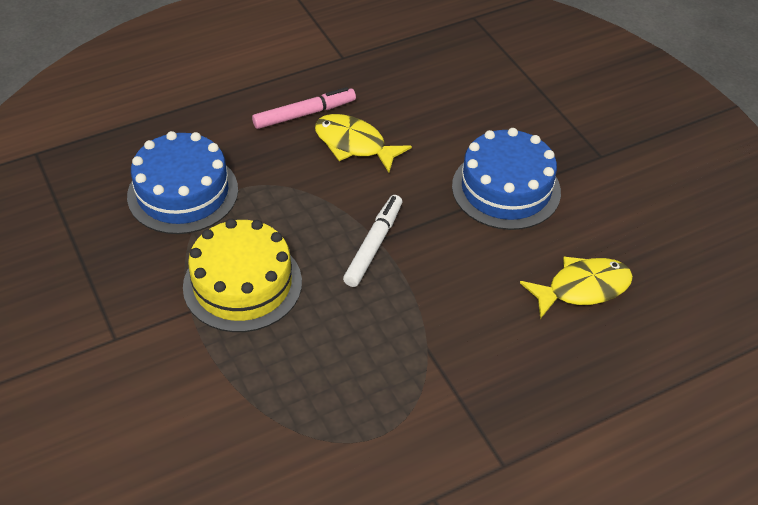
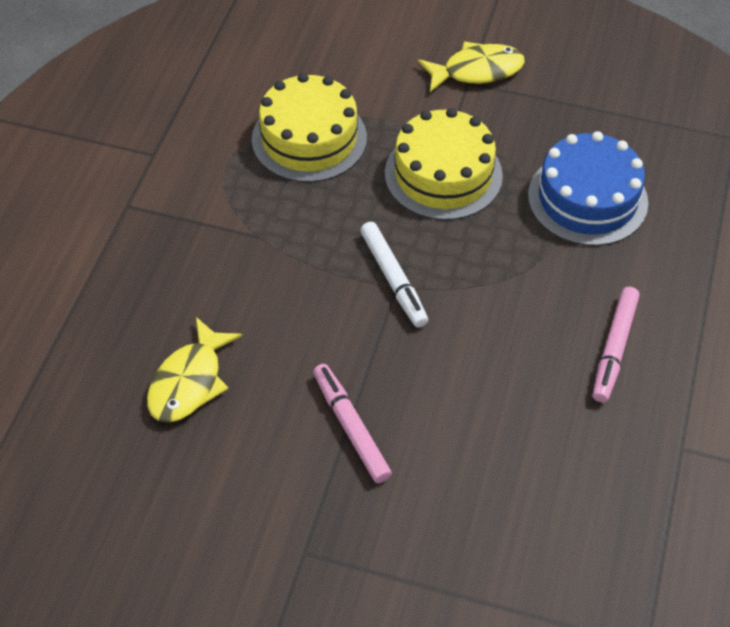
camera: 135 degrees right, 5 degrees up
yellow fish [315,114,412,173] -> yellow fish moved to [418,41,525,92]
blue cake [452,128,561,230] -> pink marker [313,364,392,483]
none -> yellow cake [252,73,367,182]

